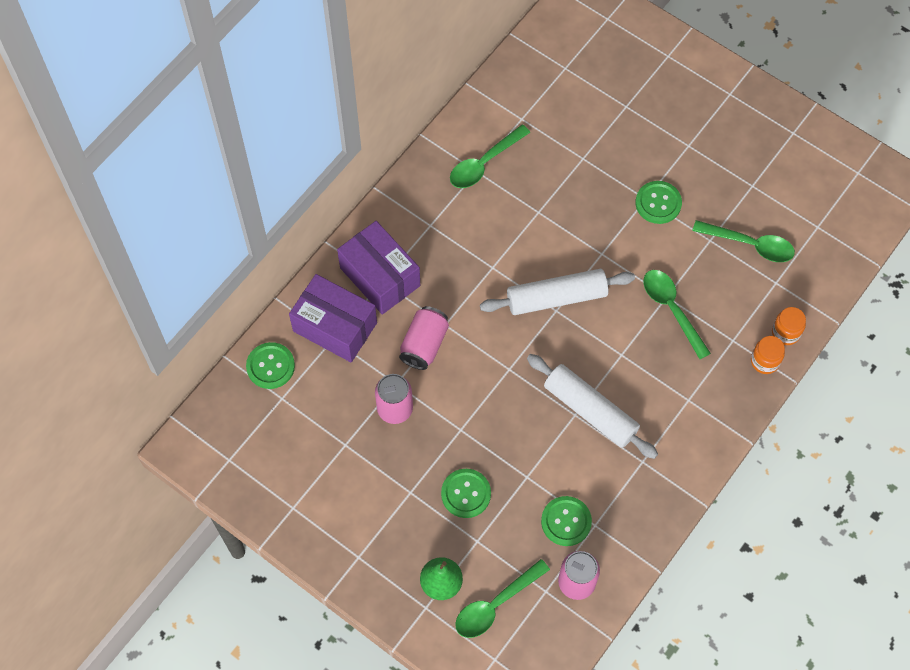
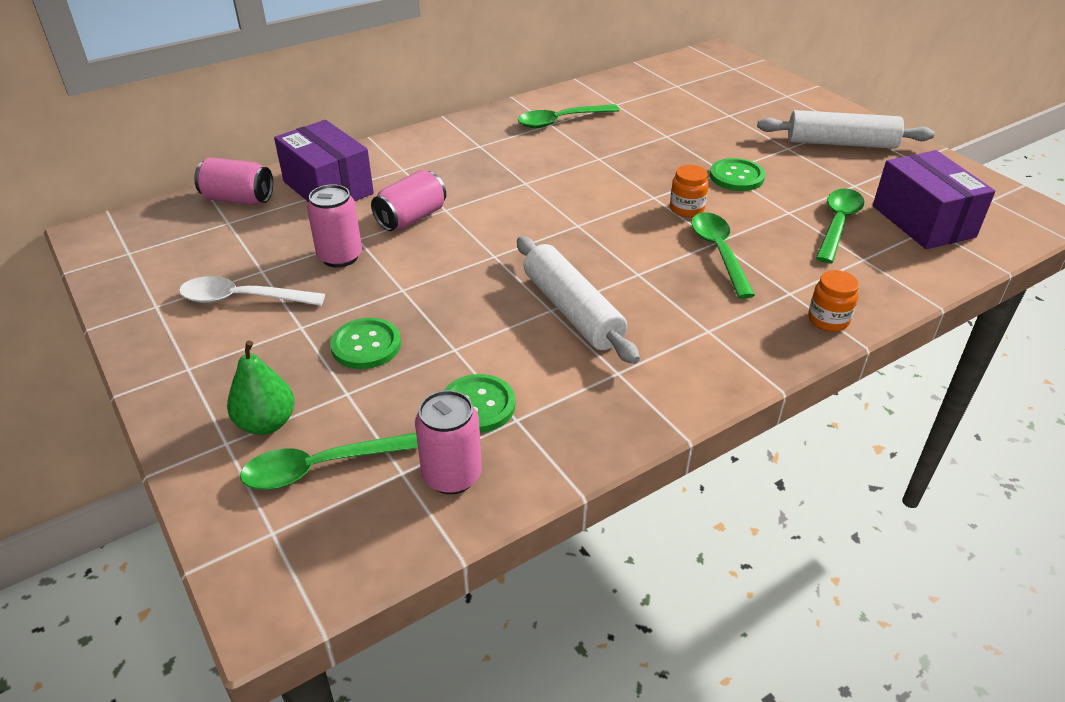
camera: 20 degrees right, 25 degrees down
green button [246,342,295,389] -> pink can [194,157,273,205]
purple box [337,221,420,315] -> purple box moved to [873,150,995,249]
white rolling pin [480,269,635,315] -> white rolling pin moved to [757,110,935,149]
green spoon [692,220,795,262] -> green spoon turned 105 degrees counterclockwise [816,188,865,263]
orange jar [772,307,806,345] -> orange jar moved to [670,165,709,217]
none -> white spoon [179,276,325,306]

